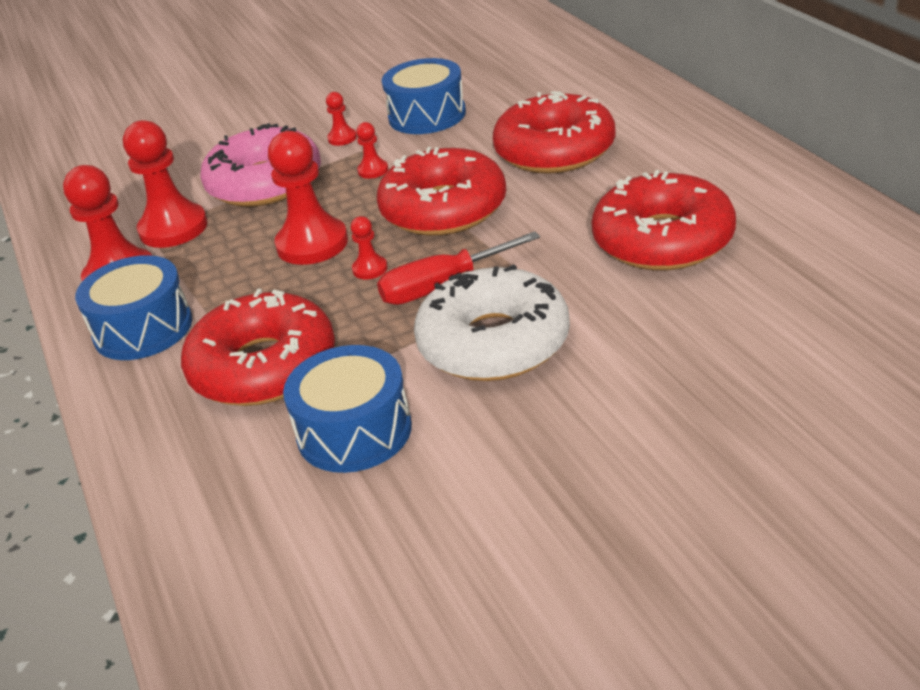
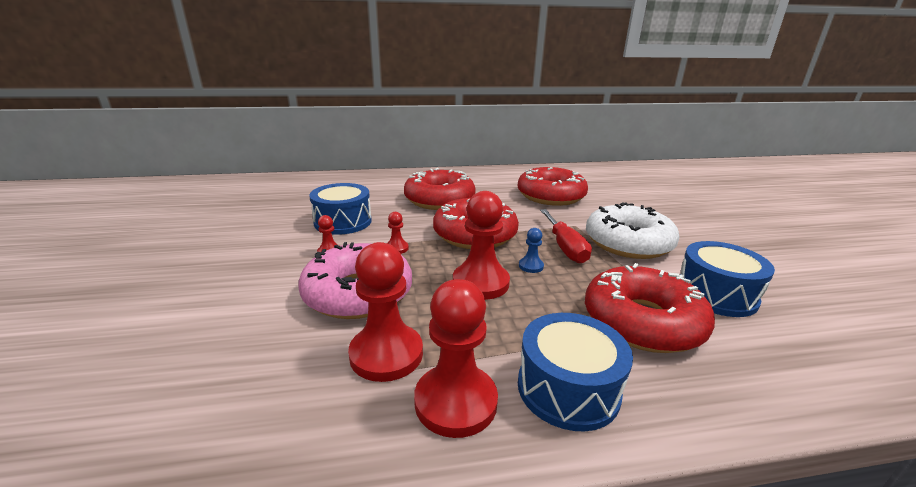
camera: 80 degrees left, 10 degrees down
red pawn [351,216,387,279] -> blue pawn [519,228,544,273]

